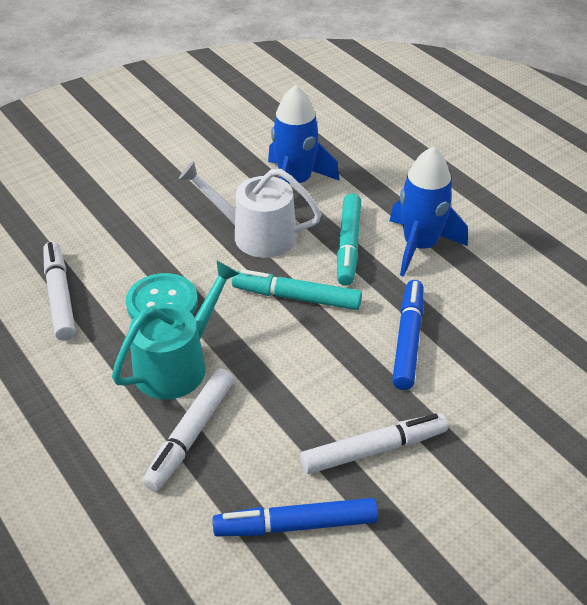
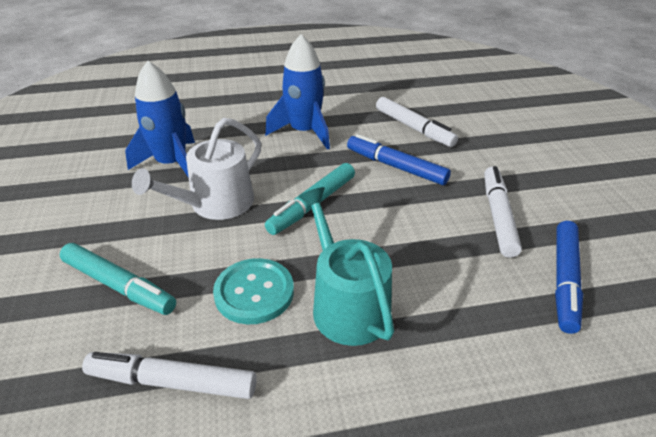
camera: 65 degrees left, 5 degrees down
white marker [142,369,234,492] -> white marker moved to [376,97,458,147]
turquoise marker [337,193,361,286] -> turquoise marker moved to [60,243,176,315]

